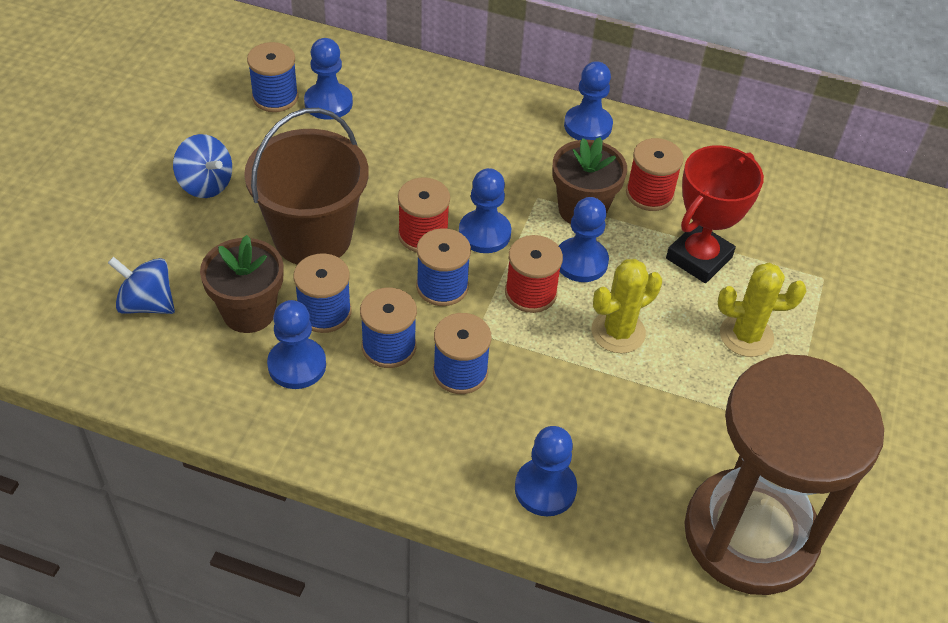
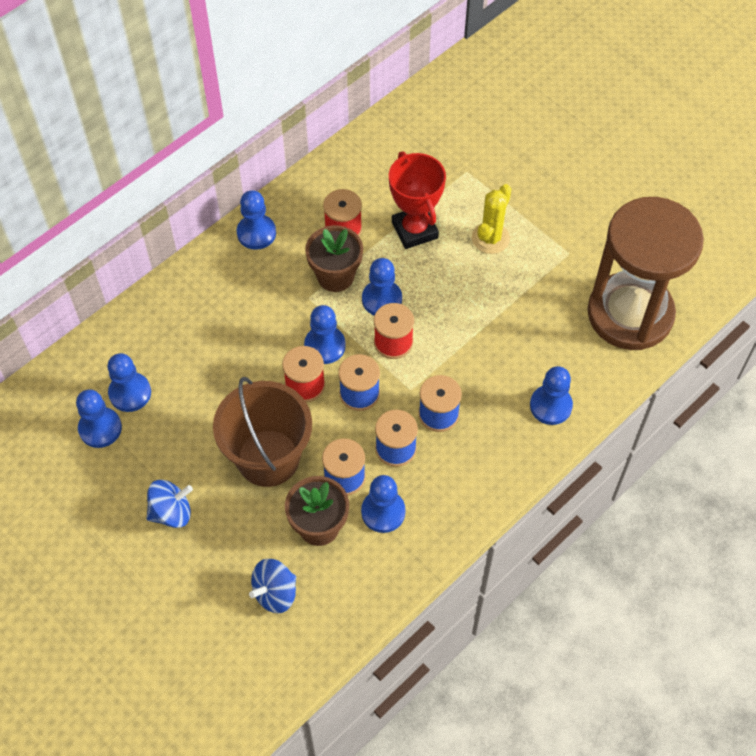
camera: 60 degrees left, 10 degrees up
blue spool [247,42,299,112] -> blue pawn [76,389,122,448]
yellow cactus [591,259,662,353] -> none

